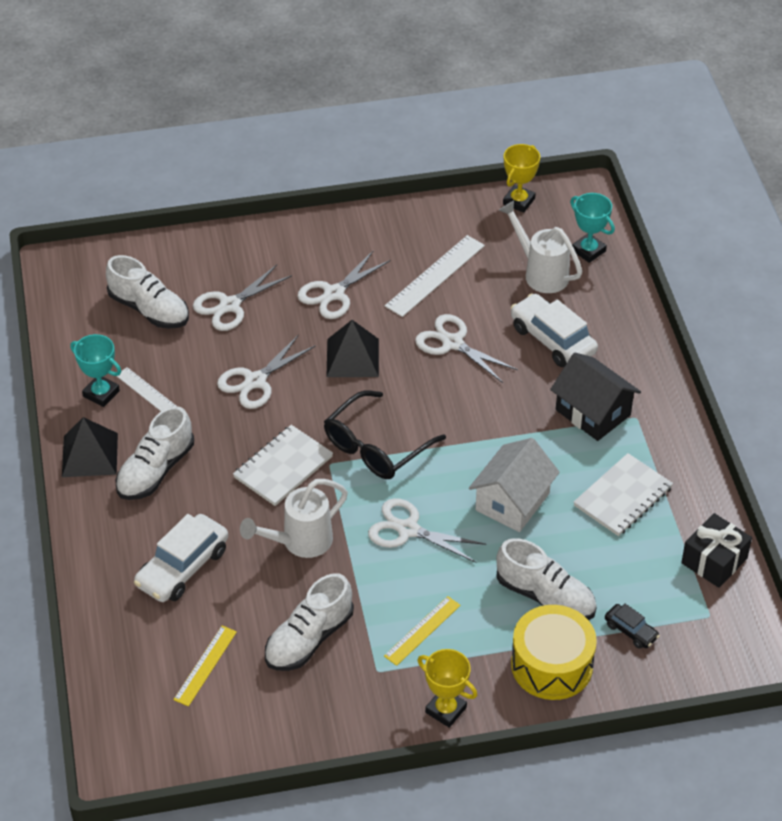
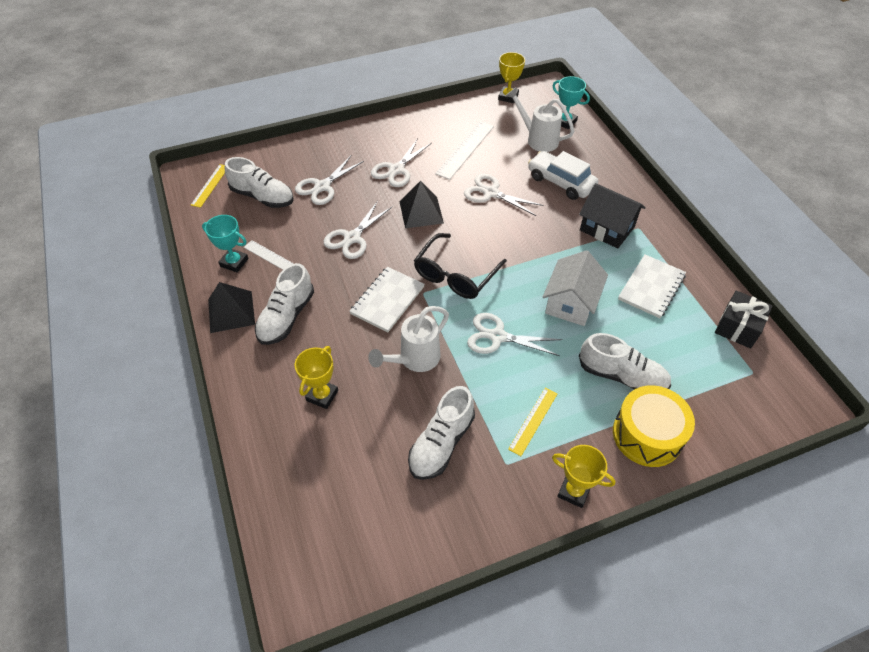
camera: 10 degrees left, 5 degrees up
white car [134,514,228,602] -> yellow trophy [295,346,338,409]
yellow ruler [173,626,237,706] -> yellow ruler moved to [191,164,225,208]
black car [605,604,660,649] -> none

